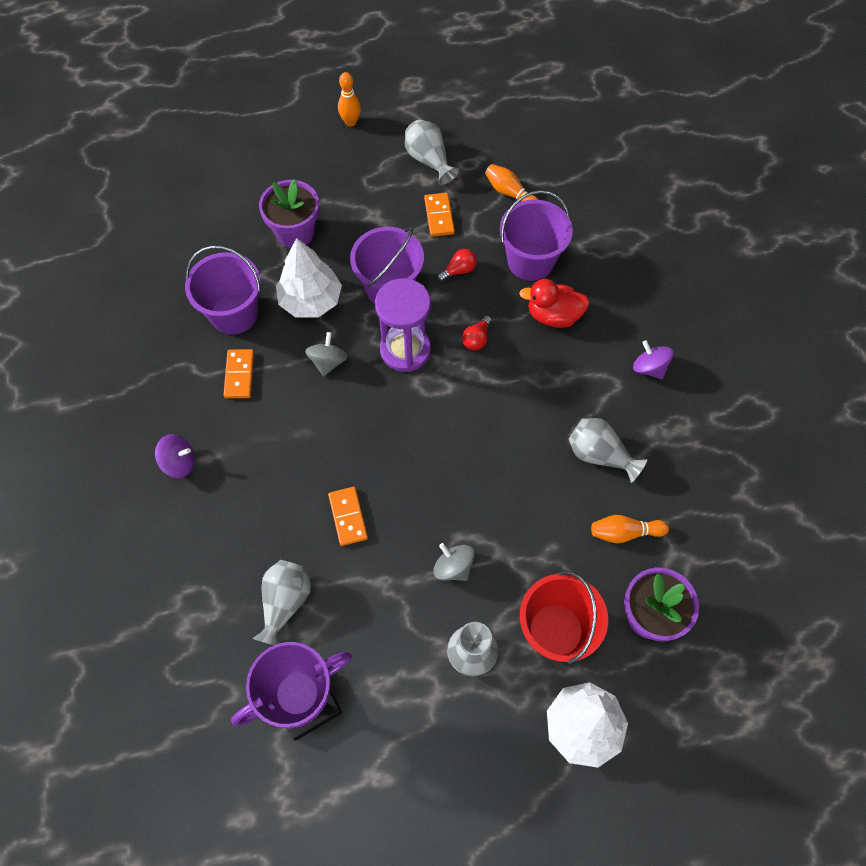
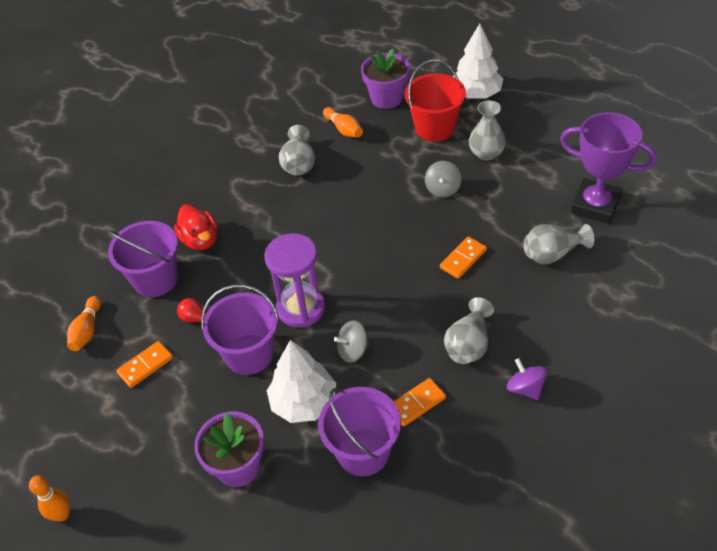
camera: 120 degrees left, 15 degrees down
grey vase [405,120,459,185] -> grey vase moved to [444,297,494,364]
red light bulb [462,315,492,350] -> none
purple spinning top [633,340,674,379] -> none

